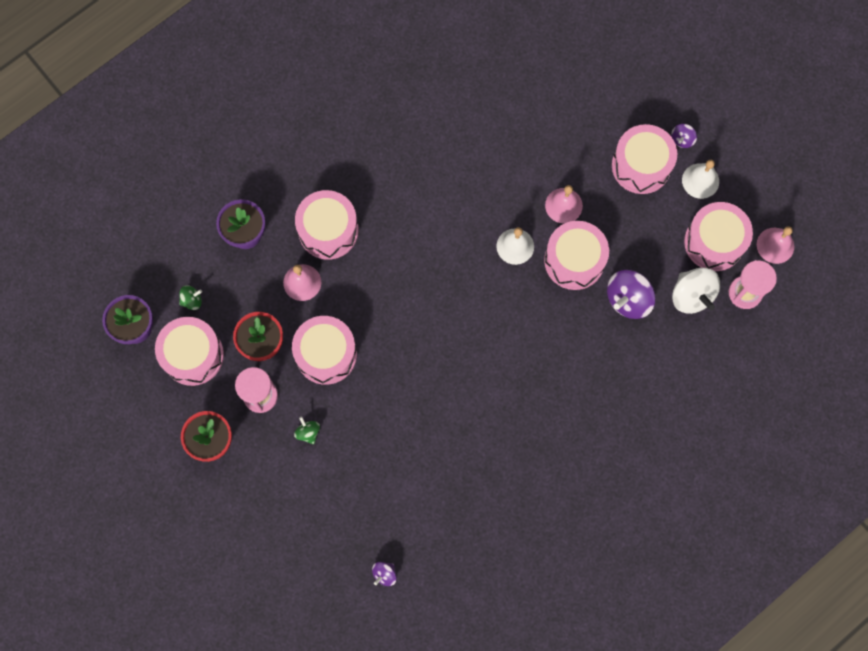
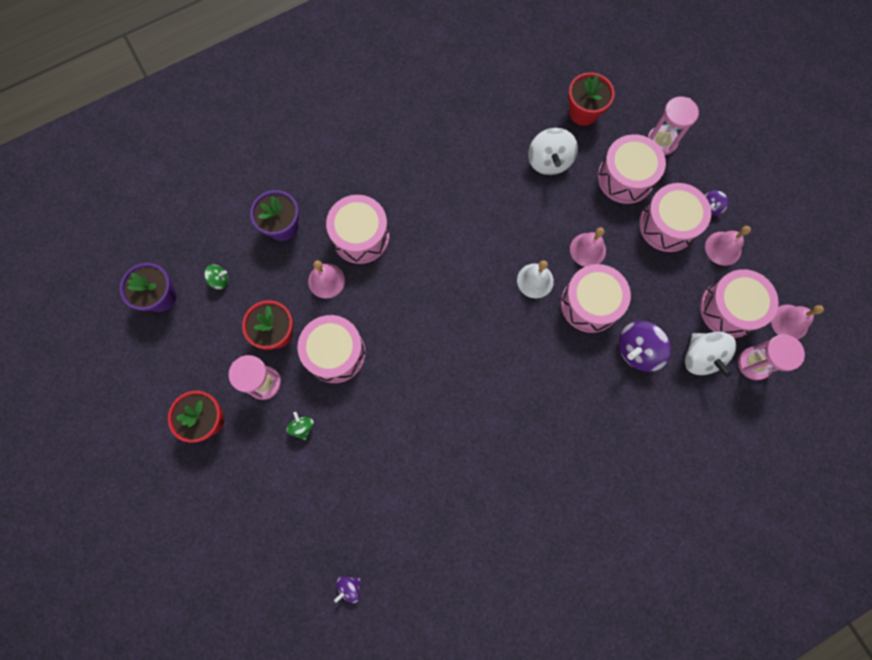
camera: 10 degrees right, 0 degrees up
pink drum [155,317,224,386] -> pink drum moved to [598,134,666,204]
white bell [682,160,719,199] -> pink bell [705,226,751,266]
none -> white spinning top [528,128,578,175]
none -> red flower pot [568,72,614,126]
none -> pink hourglass [647,96,699,155]

